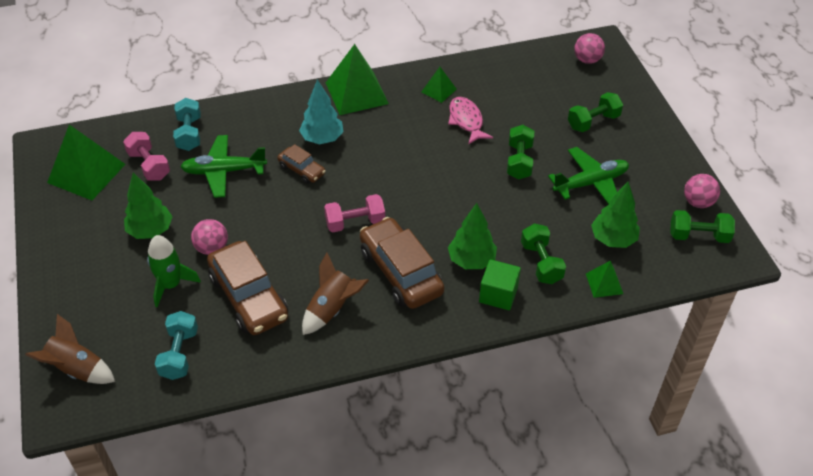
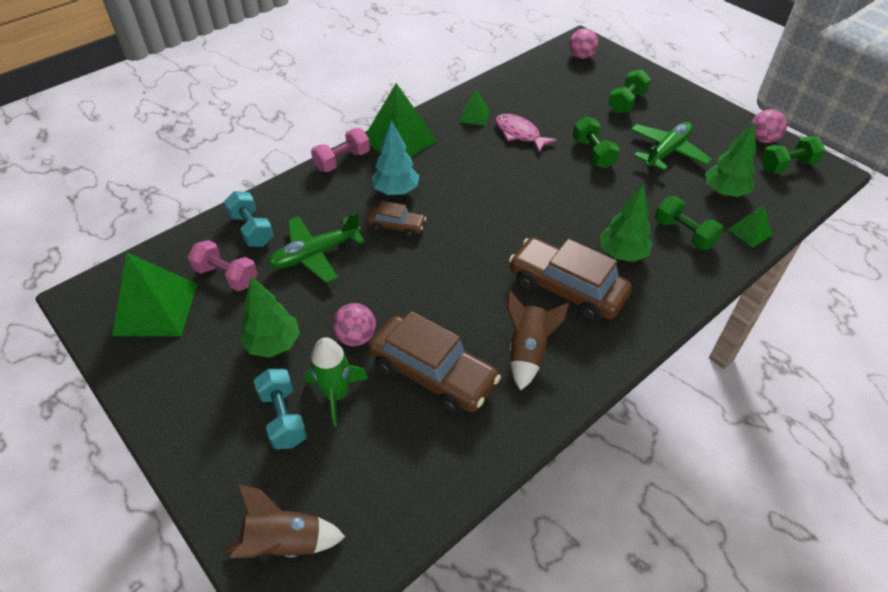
camera: 25 degrees left, 0 degrees up
turquoise dumbbell [155,311,198,380] -> turquoise dumbbell moved to [254,369,307,449]
pink dumbbell [324,194,385,233] -> pink dumbbell moved to [311,128,370,172]
green cube [479,259,521,310] -> none

